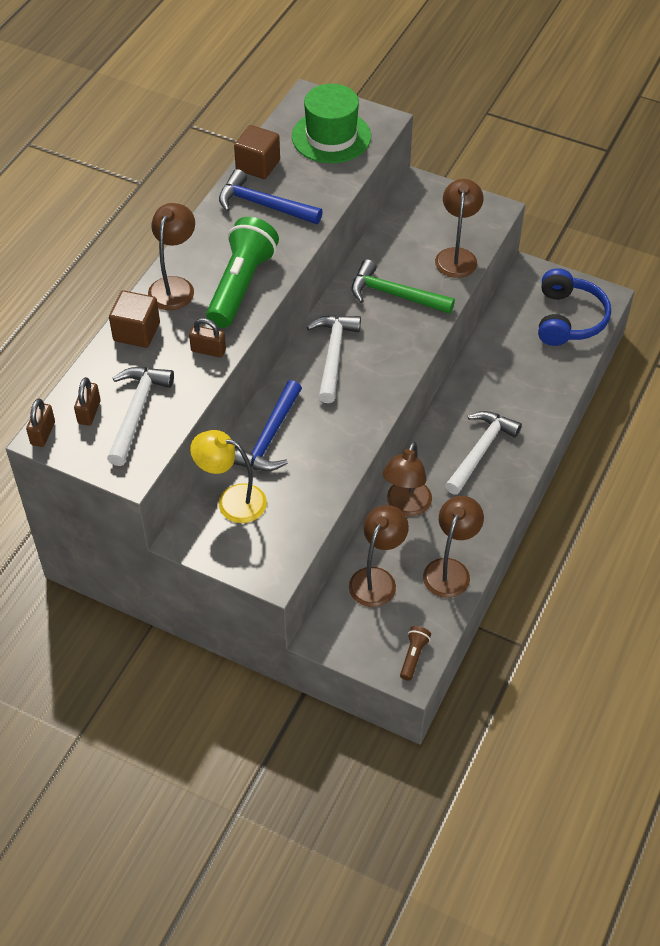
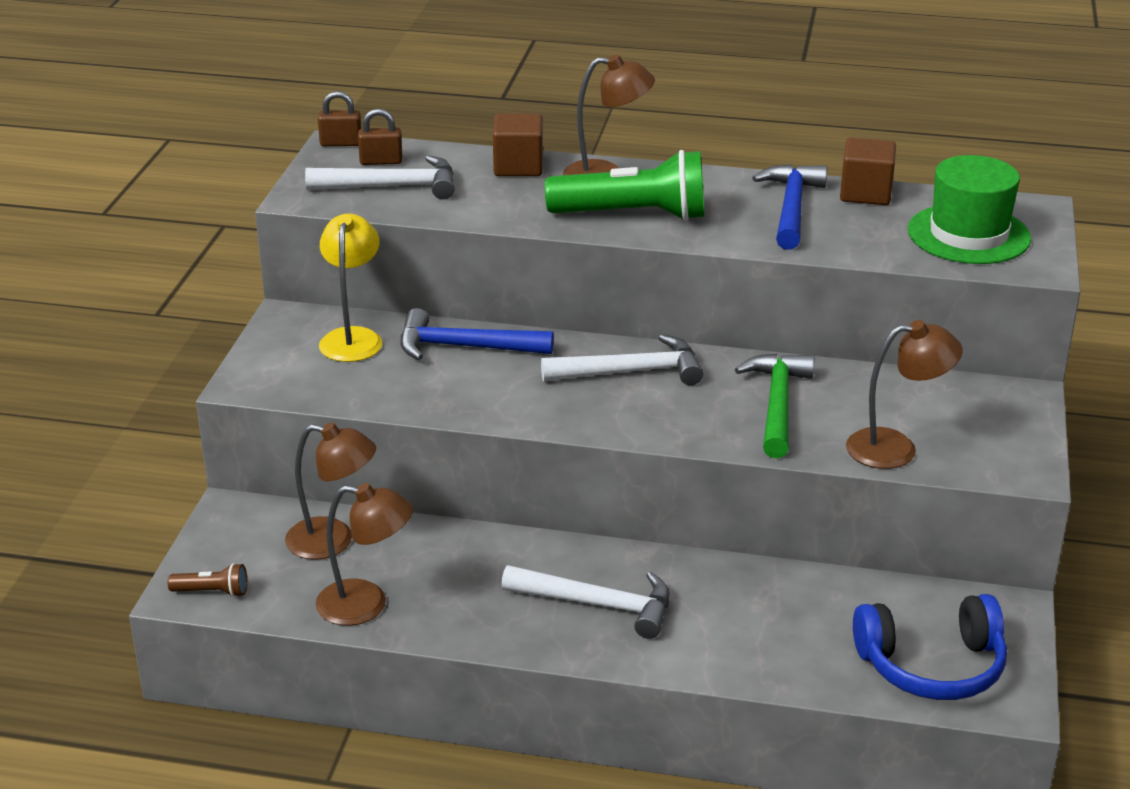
camera: 75 degrees right, 20 degrees down
brown padlock [189,318,226,357] -> none
brown lamp [383,441,432,516] -> none

